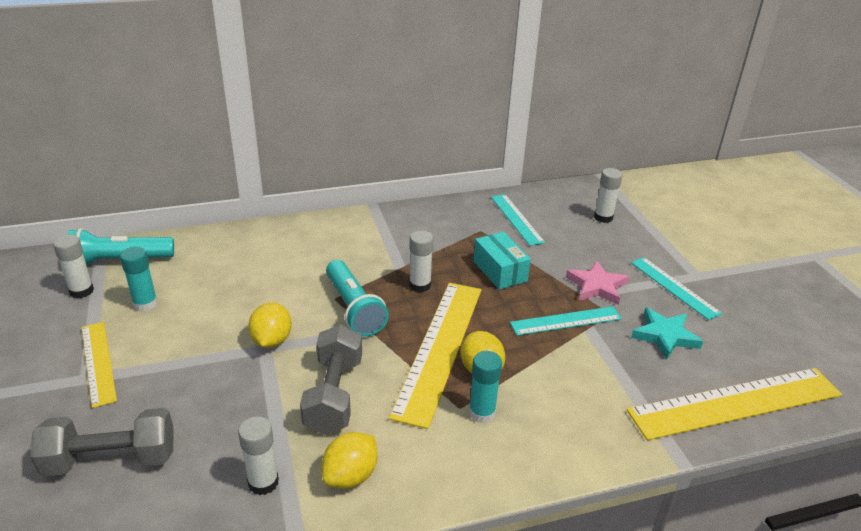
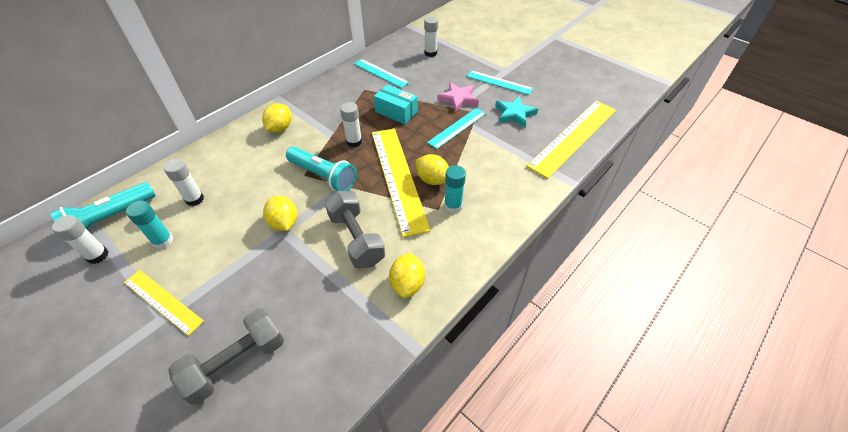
camera: 30 degrees left, 15 degrees up
white glue stick [238,416,279,495] -> white glue stick moved to [163,159,204,206]
none -> yellow lemon [262,103,292,132]

